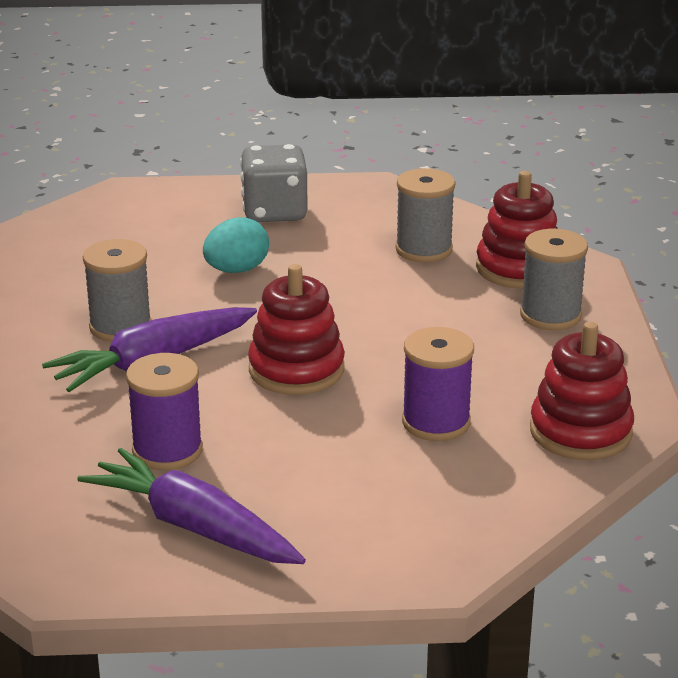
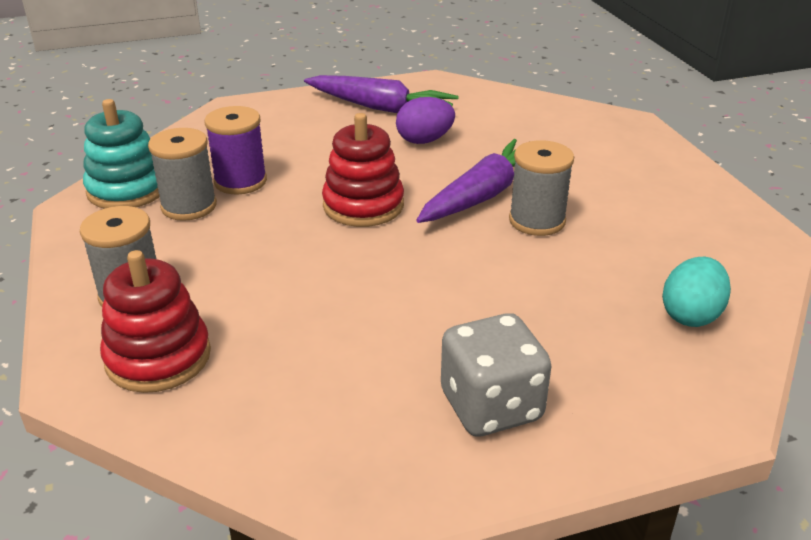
camera: 165 degrees right, 5 degrees up
purple spool [126,353,203,470] -> purple egg [396,97,455,144]
turquoise egg [203,217,269,273] -> turquoise egg moved to [662,257,731,327]
grey spool [395,168,455,263] -> grey spool moved to [148,128,217,221]
red stacking toy [530,322,634,460] -> turquoise stacking toy [83,99,160,209]

